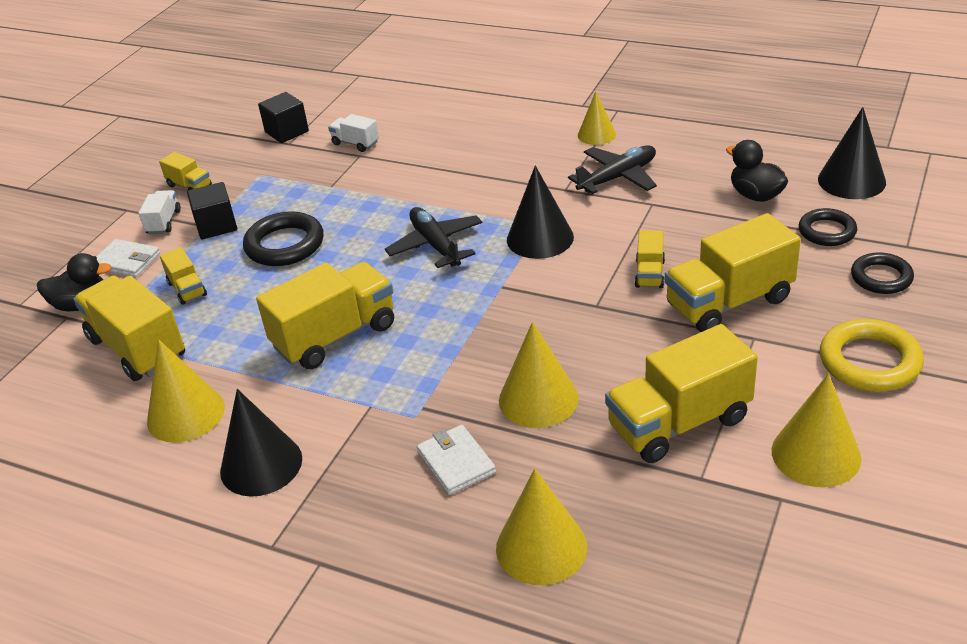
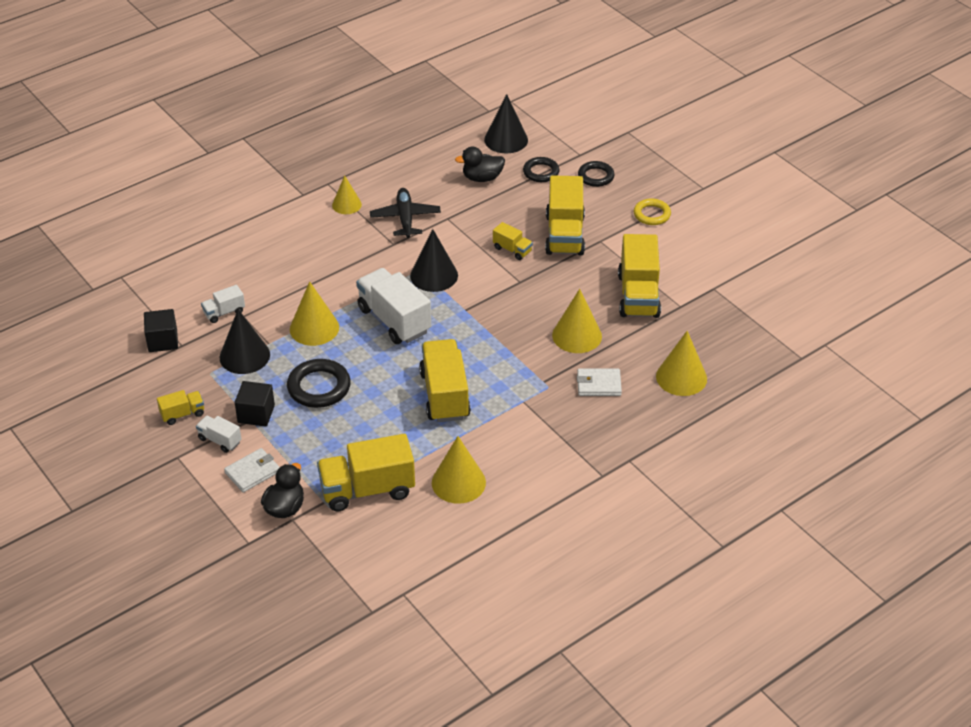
camera: 65 degrees left, 5 degrees up
yellow truck [160,247,207,305] -> none
black cone [220,389,302,496] -> black cone moved to [220,309,270,374]
black plane [385,207,482,268] -> white truck [356,268,431,344]
yellow cone [772,373,862,487] -> yellow cone moved to [290,281,339,346]
yellow ring [820,319,924,392] -> yellow ring [634,199,671,225], size x0.66

